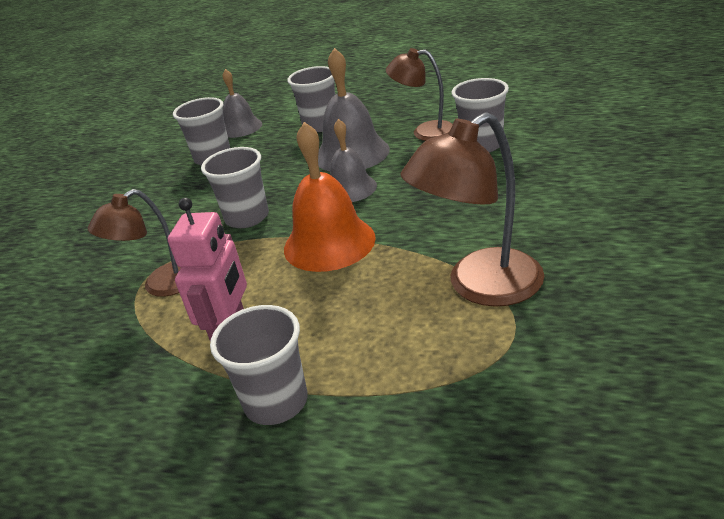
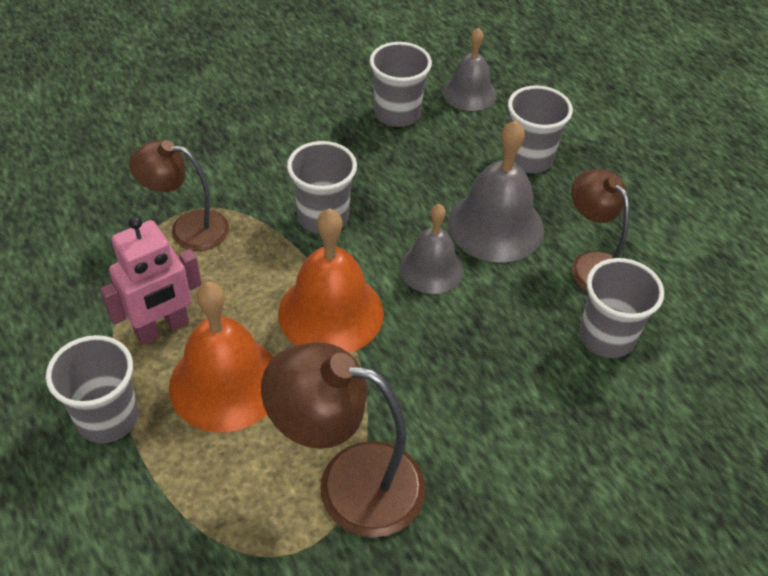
camera: 40 degrees right, 15 degrees up
none -> orange bell [169,281,274,432]

